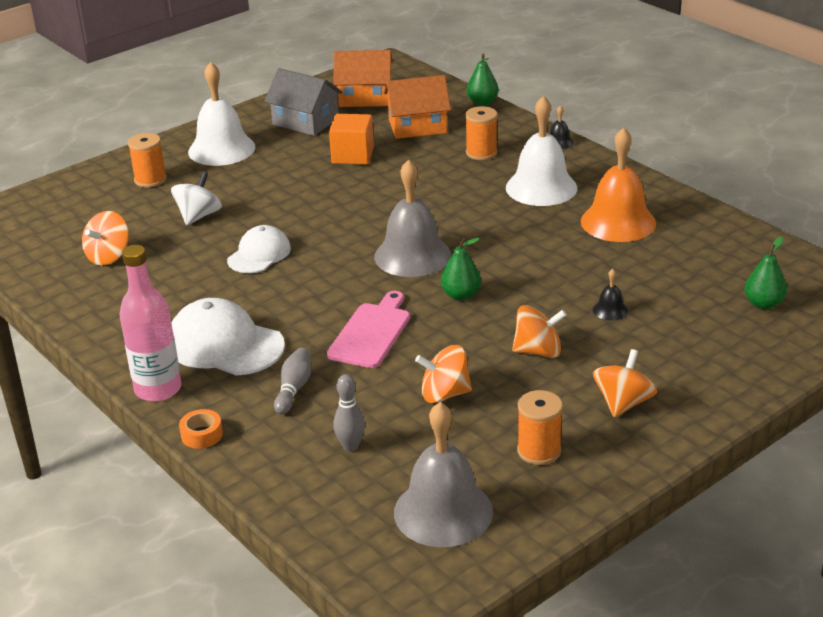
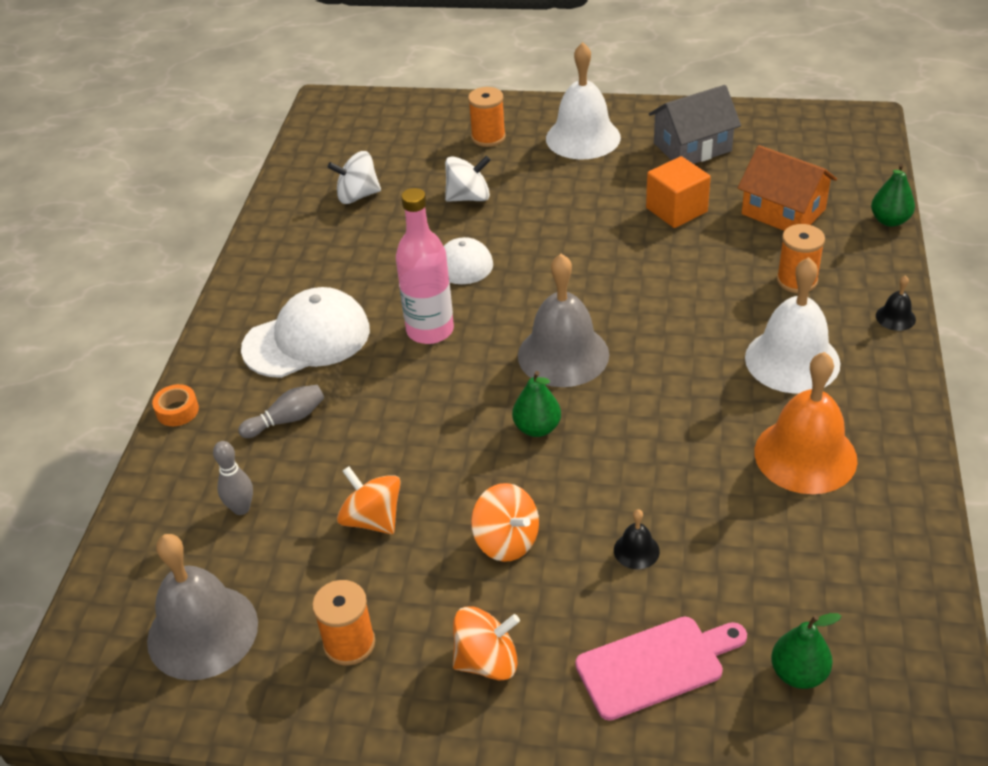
camera: 50 degrees right, 10 degrees up
orange spinning top [82,211,129,266] -> white spinning top [328,151,381,204]
pink bottle [119,245,182,402] -> pink bottle moved to [396,188,454,344]
white cap [172,298,285,376] -> white cap turned 75 degrees clockwise [241,287,370,378]
grey house [264,68,343,136] -> grey house turned 75 degrees clockwise [649,85,741,164]
pink cutting board [327,291,410,368] -> pink cutting board moved to [575,617,747,721]
orange house [333,50,393,107] -> none

